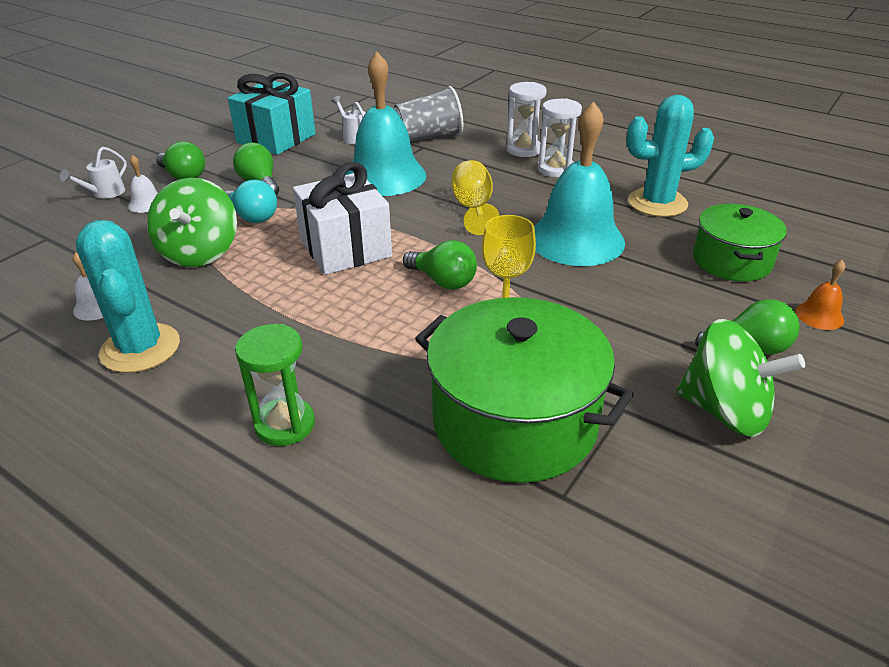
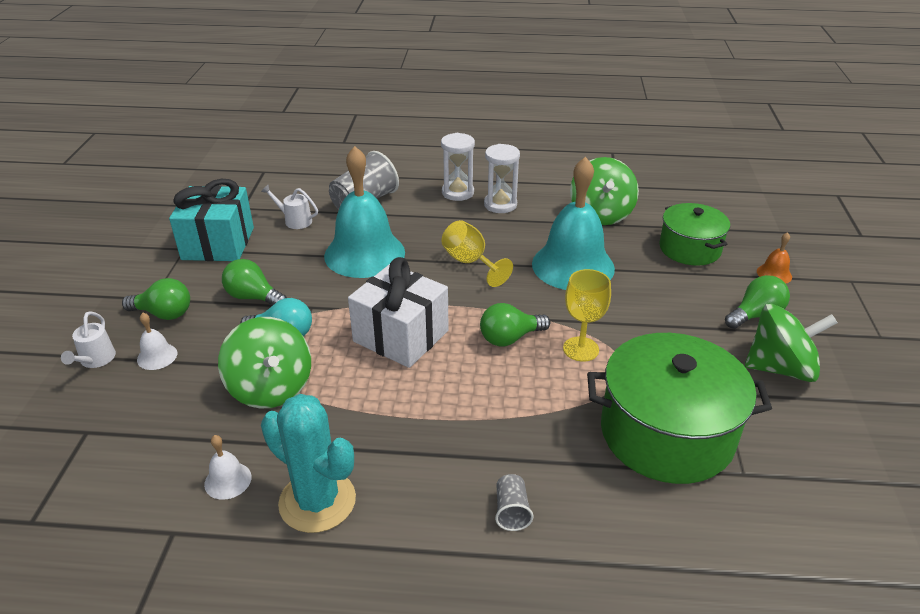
camera: 30 degrees left, 0 degrees up
green hourglass [235,324,315,446] -> grey cup [495,474,534,531]
green light bulb [403,240,477,290] -> green light bulb turned 150 degrees clockwise [480,303,550,346]
turquoise cactus [627,95,714,217] -> green spinning top [570,157,639,225]

